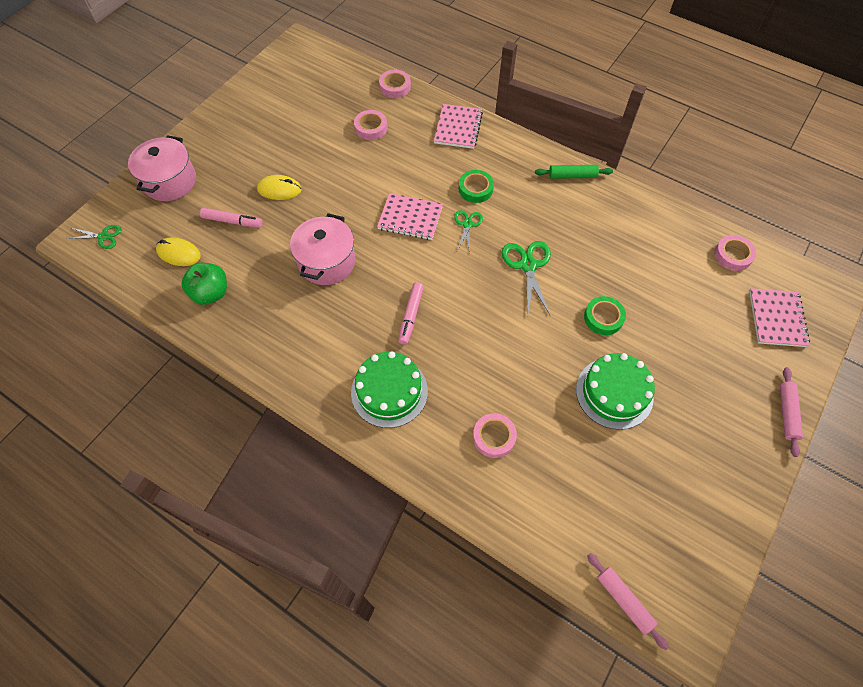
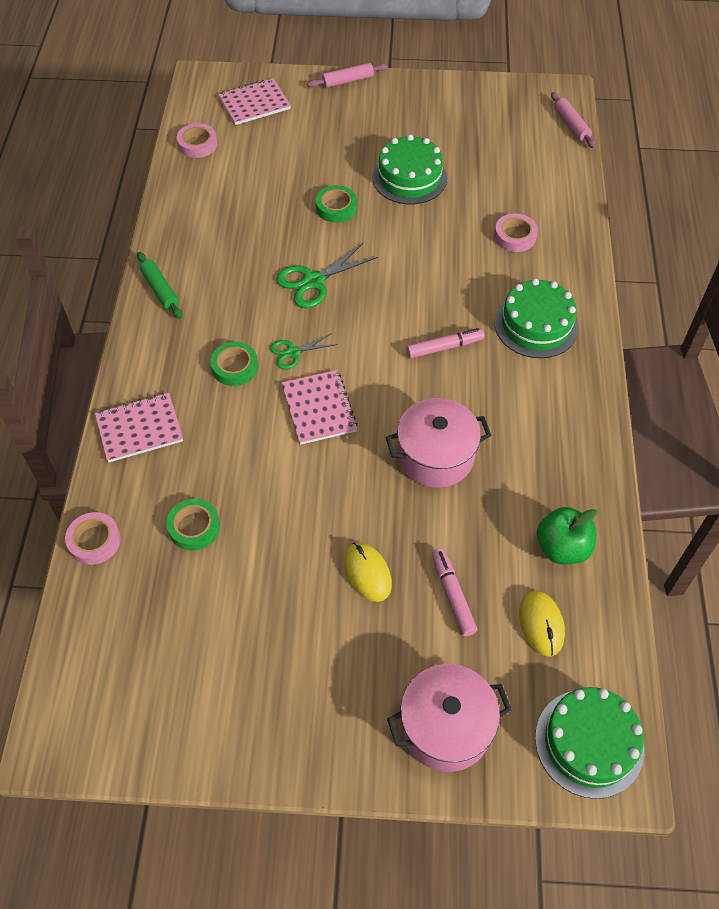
camera: 120 degrees left, 5 degrees down
green scissors [67,225,122,249] -> green cake [535,687,644,799]
pink tape [354,110,387,140] -> green tape [166,499,220,551]
pink rolling pin [587,553,669,650] -> pink rolling pin turned 45 degrees counterclockwise [551,92,596,148]

